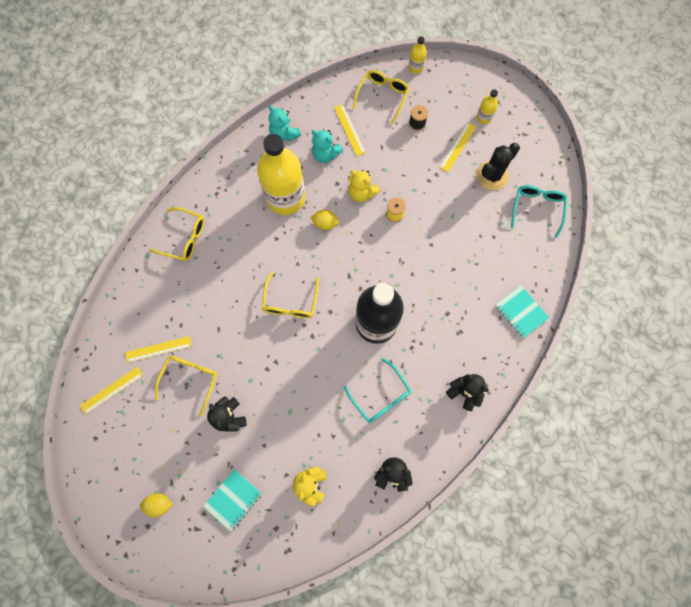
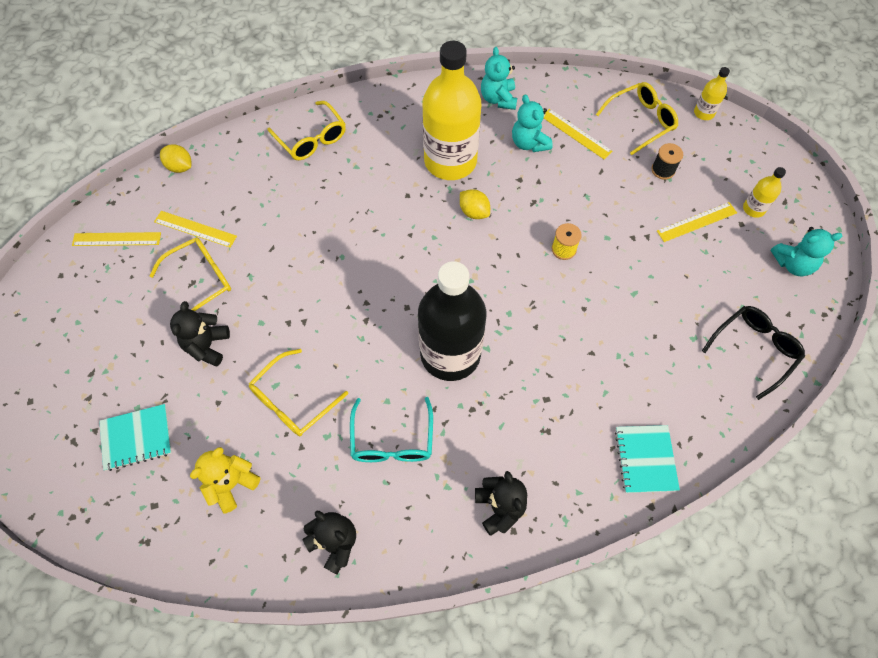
camera: 35 degrees right, 10 degrees down
yellow lemon [140,493,173,517] -> yellow lemon moved to [160,144,191,173]
yellow glasses [262,272,319,318] -> yellow glasses moved to [249,349,348,436]
yellow ruler [334,104,366,156] -> yellow ruler turned 60 degrees counterclockwise [544,109,612,159]
yellow teddy bear [348,170,380,202] -> none
black cactus [476,143,520,190] -> none
turquoise glasses [511,185,567,238] -> black glasses [702,306,805,400]
none -> turquoise teddy bear [770,227,842,276]

